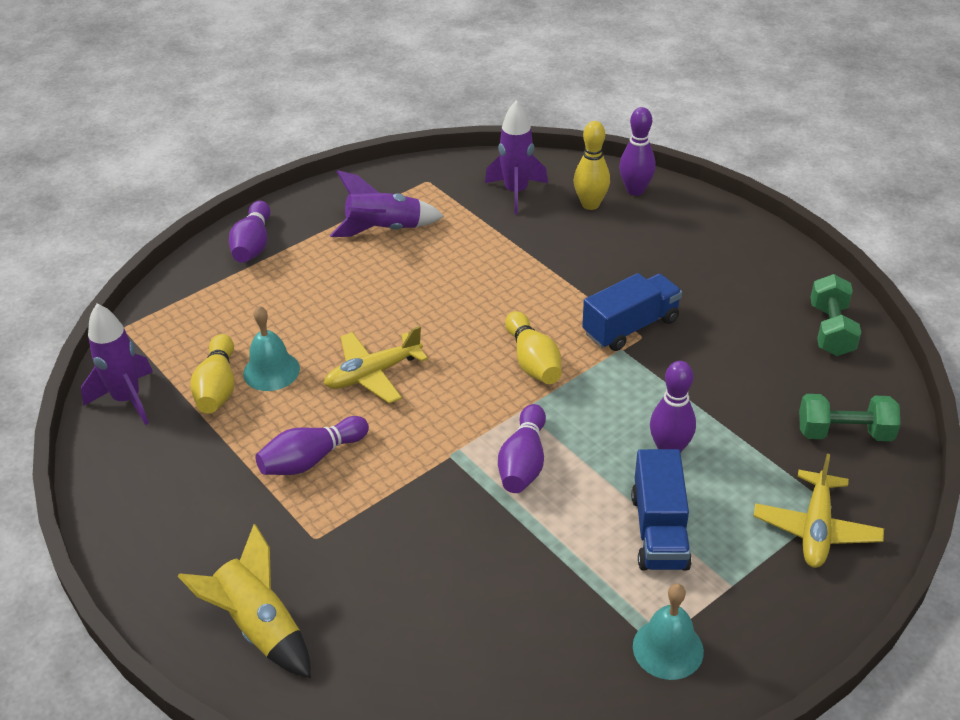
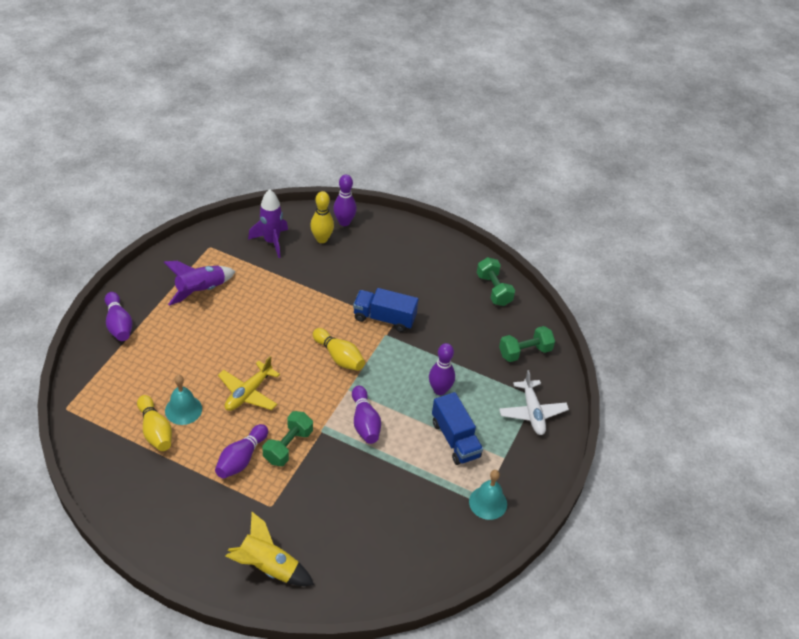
camera: 30 degrees left, 5 degrees up
purple rocket [81,304,153,425] -> none
blue truck [582,273,682,351] -> blue truck turned 105 degrees counterclockwise [353,288,418,332]
yellow plane [753,454,884,568] -> white plane [499,370,569,435]
none -> green dumbbell [263,411,313,466]

